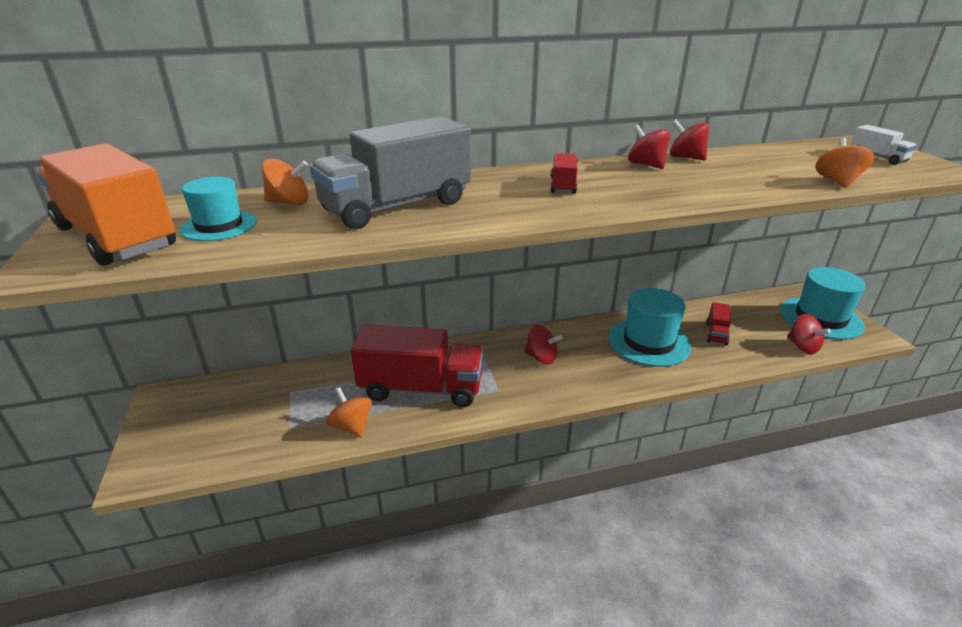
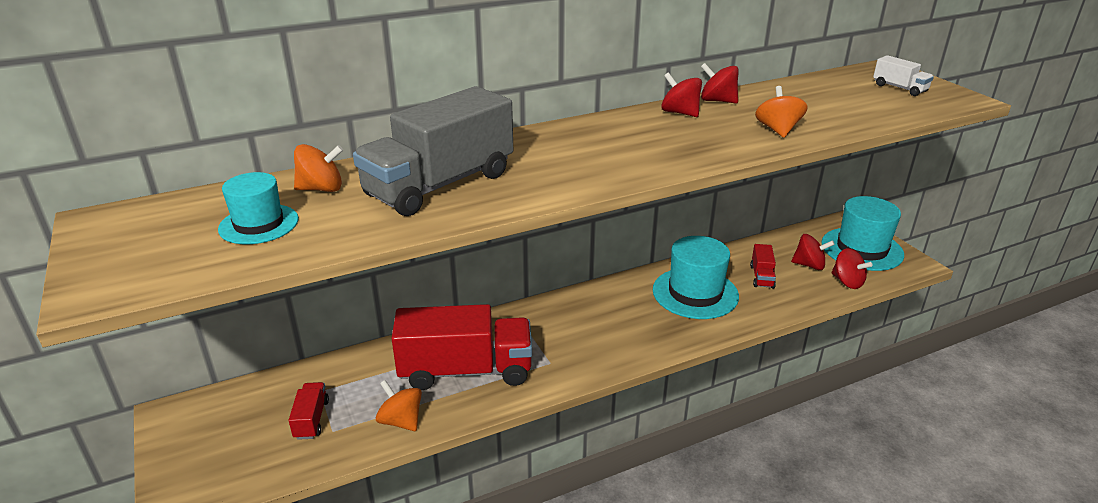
camera: 10 degrees left, 0 degrees up
orange truck [37,143,176,266] -> none
red spinning top [524,325,563,364] -> red spinning top moved to [791,234,835,270]
red truck [550,153,577,194] -> red truck moved to [288,382,329,440]
orange spinning top [815,138,875,188] -> orange spinning top moved to [755,86,808,138]

